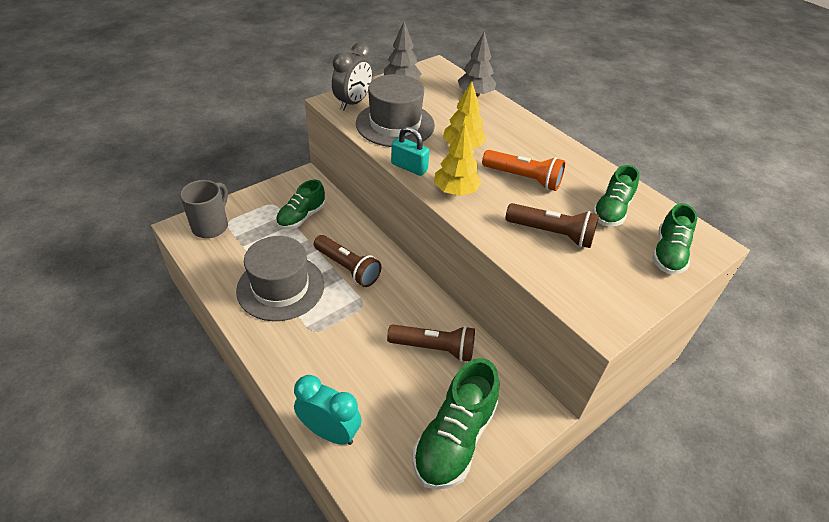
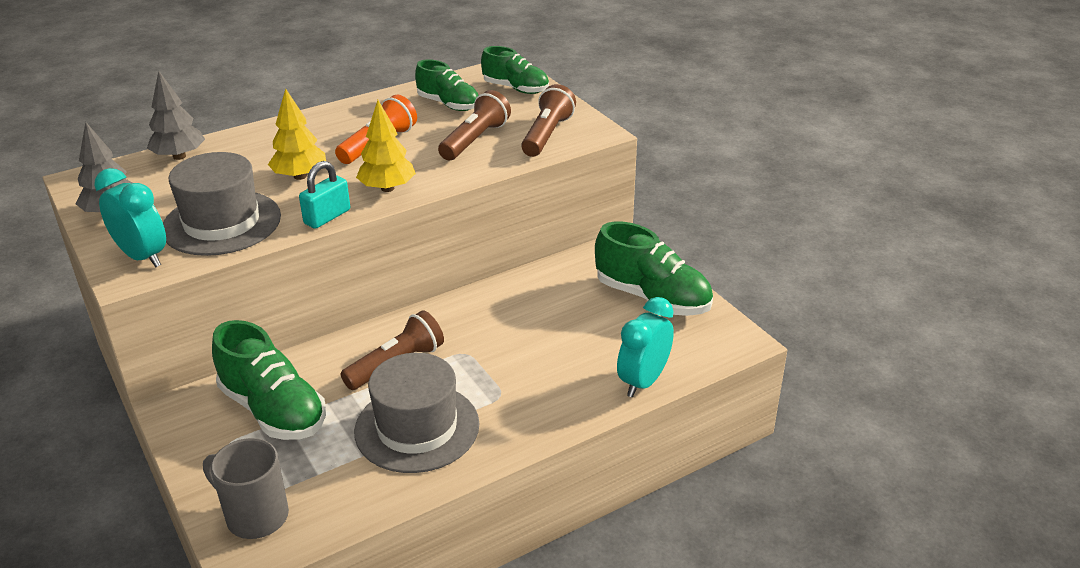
camera: 80 degrees left, 10 degrees down
green shoe [276,180,325,229] -> green shoe [212,320,326,440], size x1.55
grey clock [332,42,373,110] -> turquoise clock [94,168,166,267]
brown flashlight [387,324,475,362] -> brown flashlight moved to [521,84,576,157]

